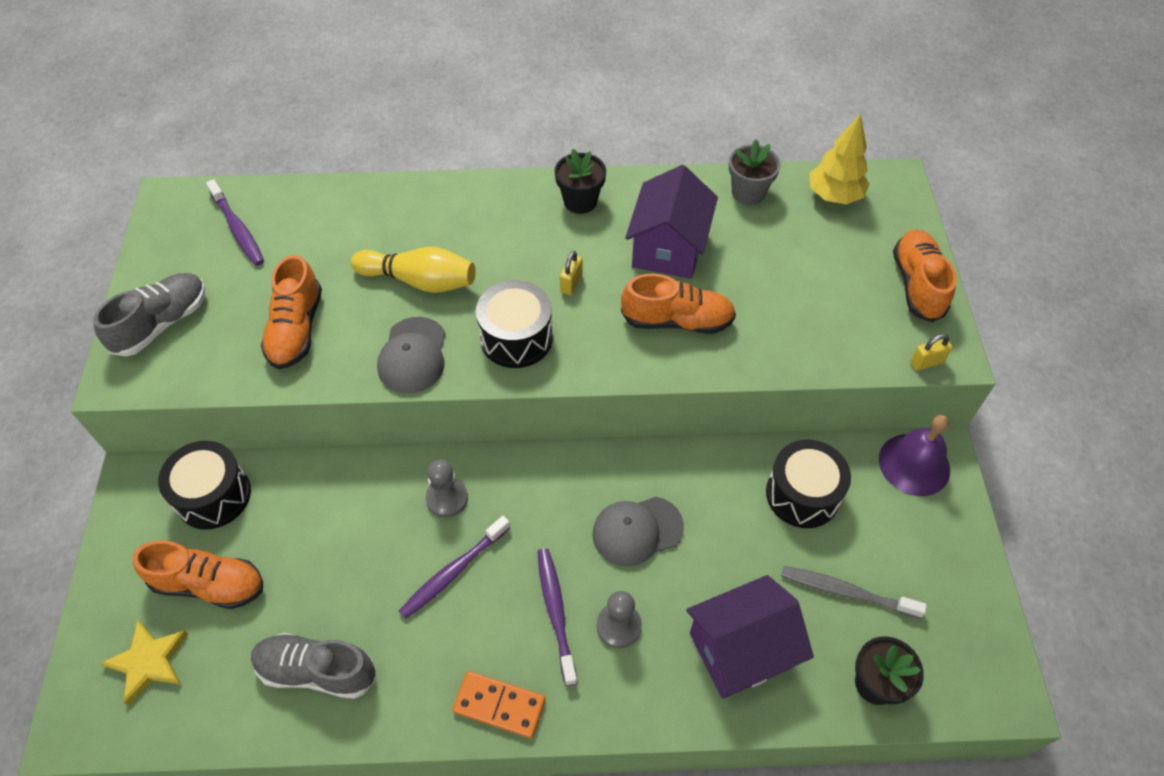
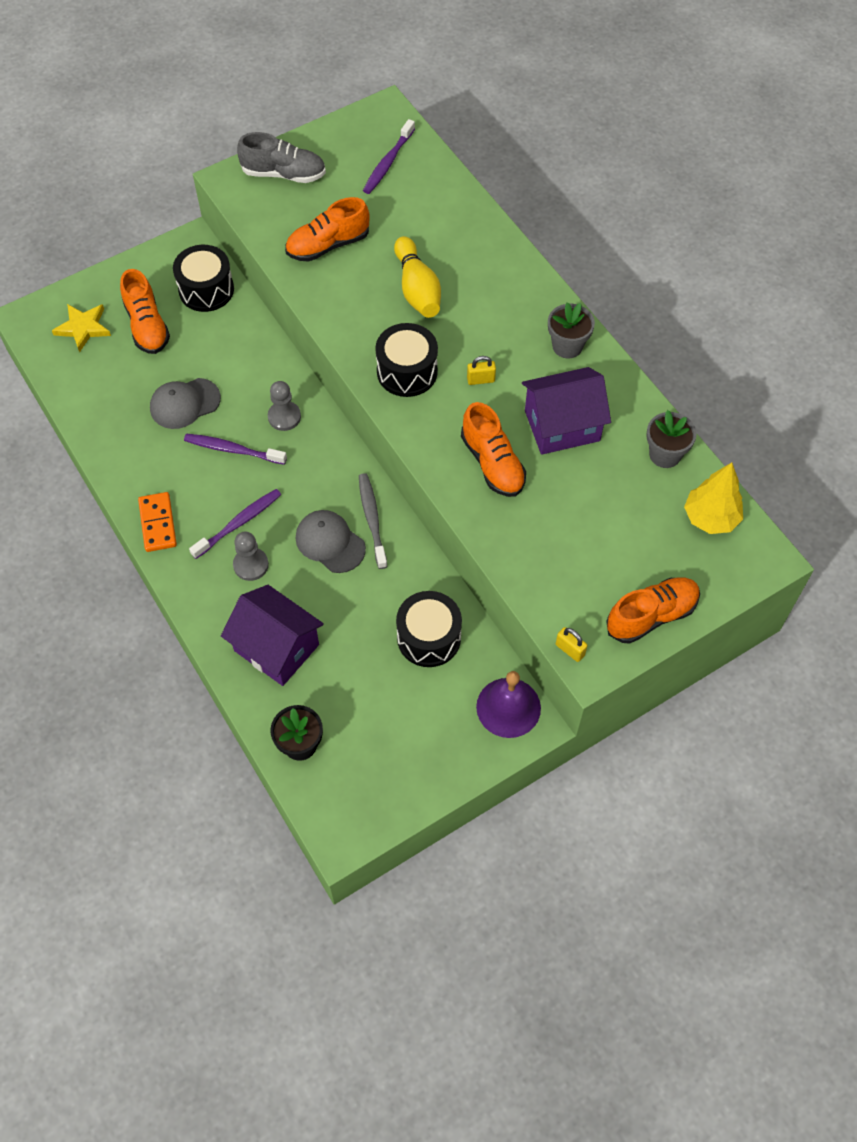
camera: 60 degrees right, 5 degrees up
grey shoe [251,633,377,699] -> none
grey cap [377,317,445,394] -> grey cap moved to [150,378,221,429]
black flower pot [555,149,606,214] -> grey flower pot [548,302,595,358]
grey toothbrush [781,566,927,619] -> grey toothbrush moved to [359,473,388,569]

